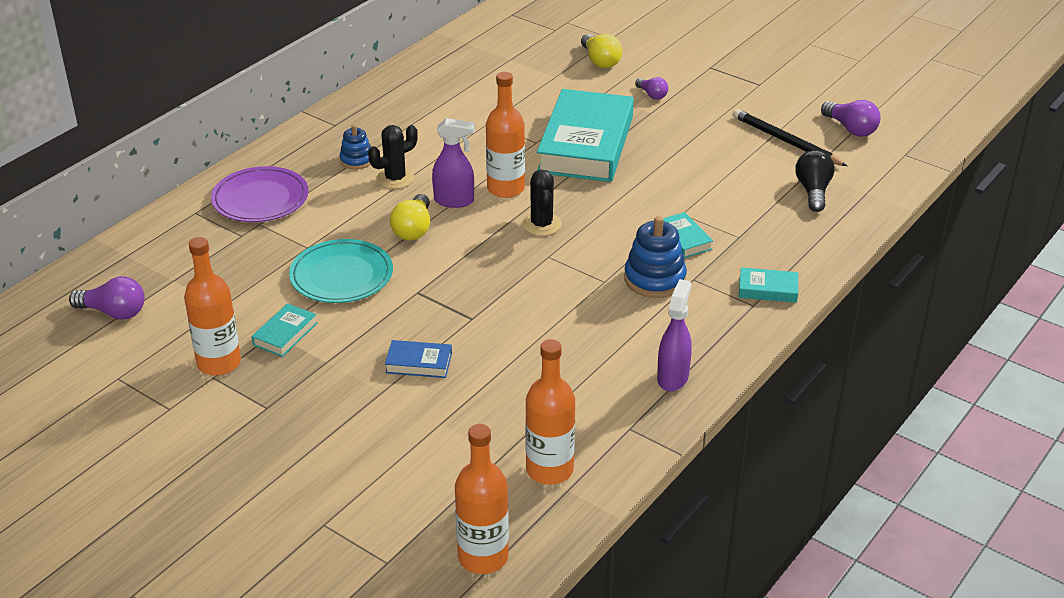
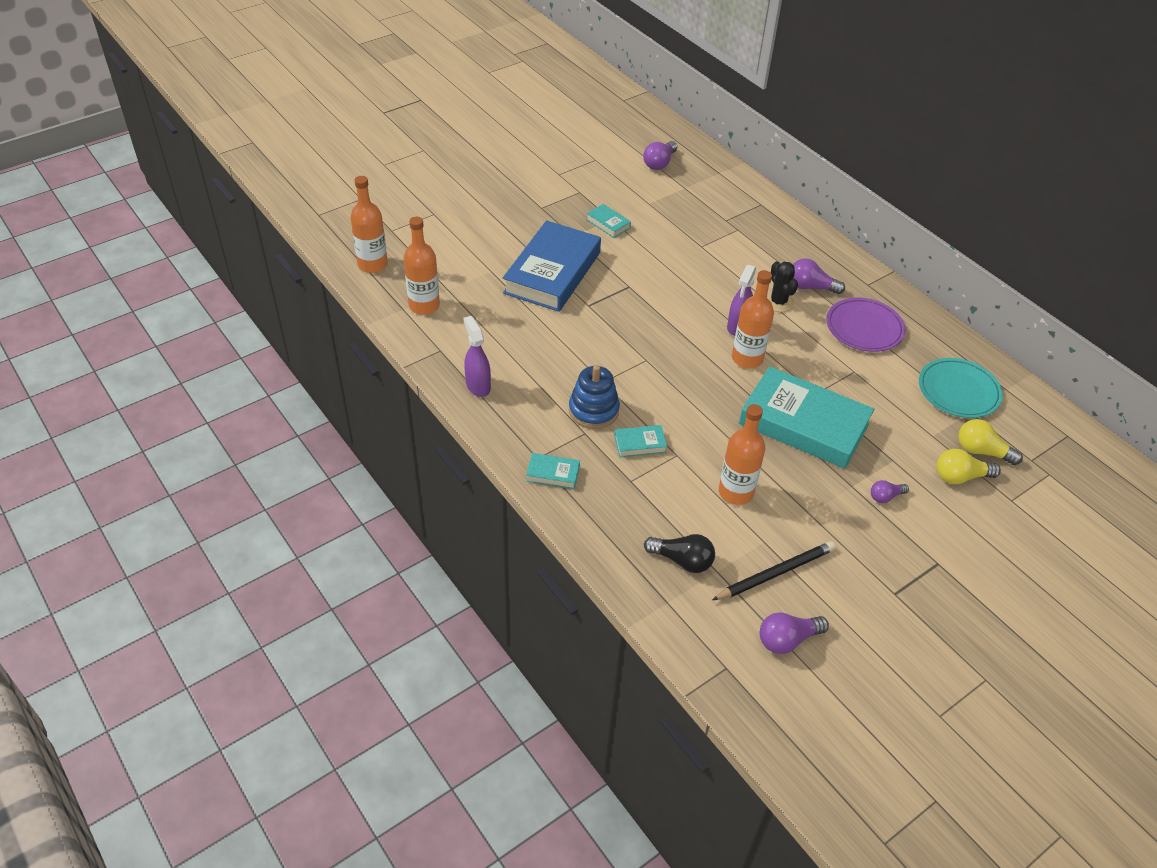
camera: 105 degrees right, 10 degrees up
orange bottle [184,237,241,376] -> orange bottle moved to [719,404,765,505]
purple plate [211,166,309,222] -> purple plate moved to [826,298,905,352]
turquoise plate [289,239,393,303] -> turquoise plate moved to [919,358,1003,418]
blue stacking toy [339,124,371,169] -> purple light bulb [793,258,845,294]
blue book [385,340,452,378] -> blue book [503,220,601,312], size x2.42
yellow light bulb [390,194,430,240] -> yellow light bulb moved to [958,419,1023,465]
black cactus [522,170,562,236] -> none
purple spray bottle [657,279,692,392] -> purple spray bottle turned 150 degrees counterclockwise [464,316,491,397]
turquoise book [739,267,798,303] -> turquoise book turned 75 degrees clockwise [526,453,580,489]

